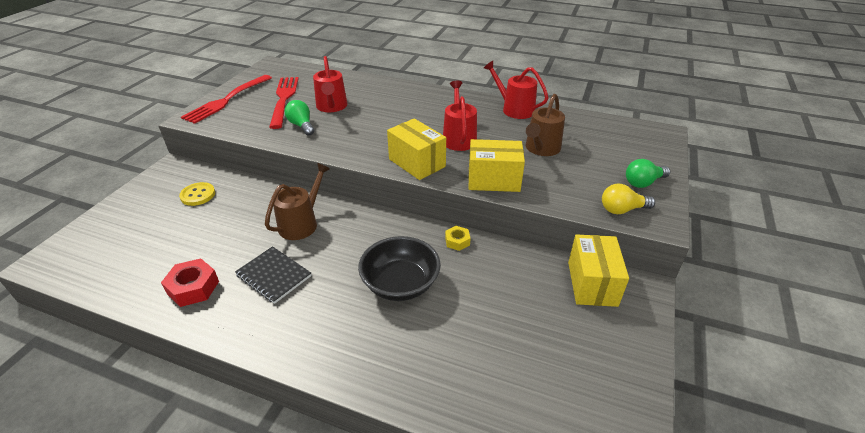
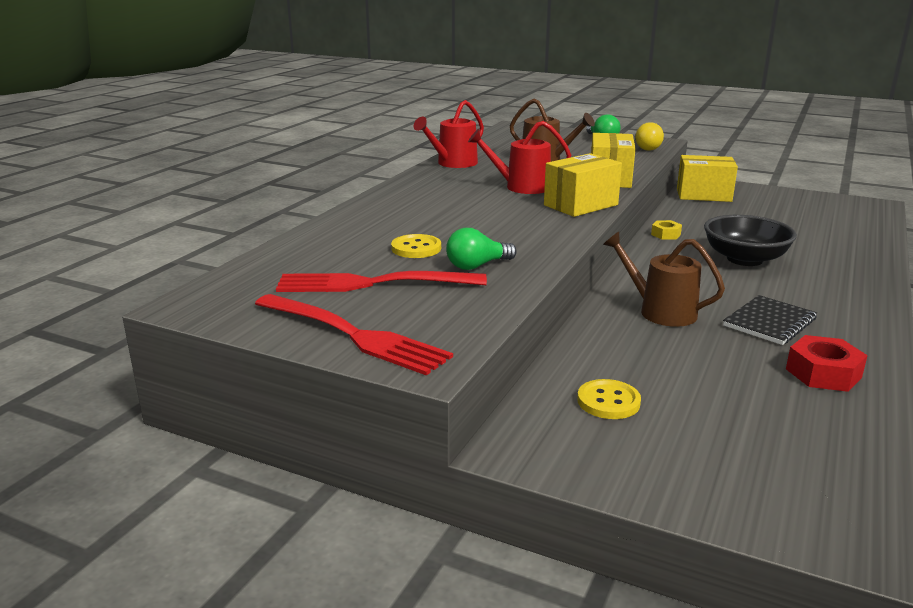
camera: 85 degrees left, 15 degrees down
red watering can [313,56,348,112] -> yellow button [391,234,441,258]

